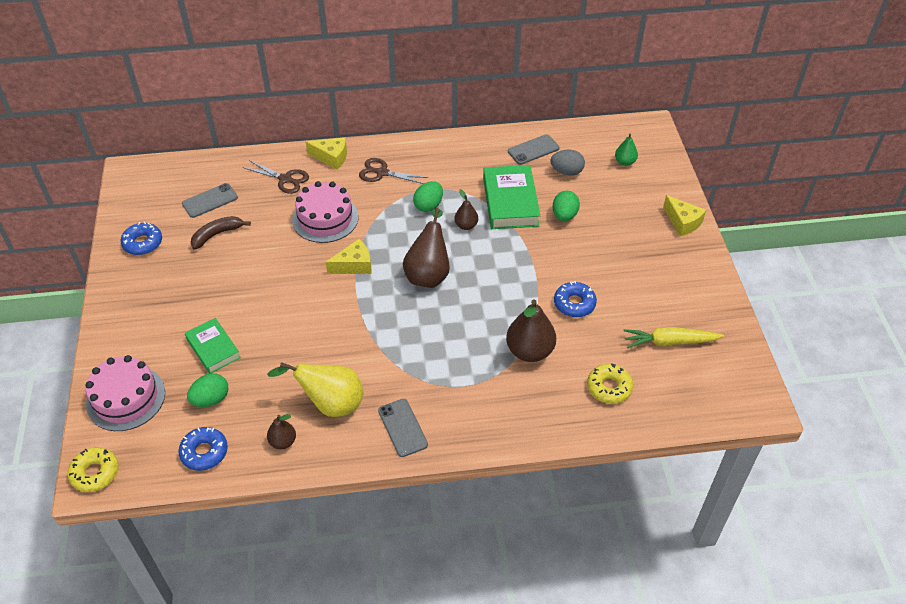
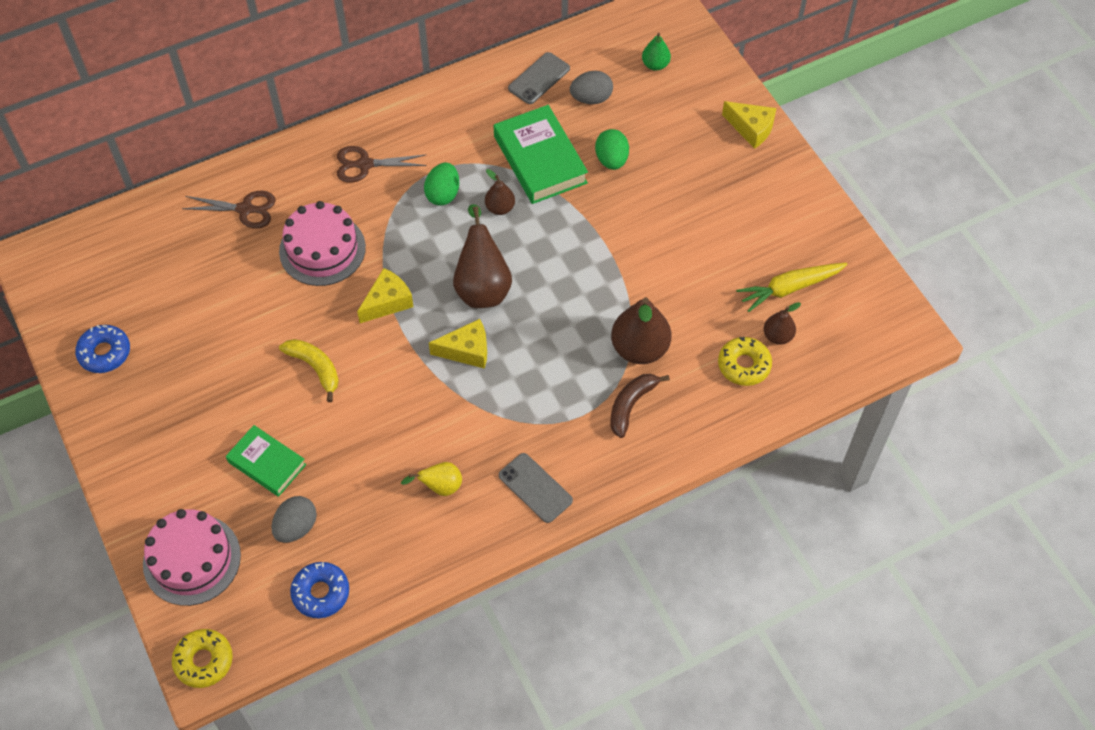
camera: 20 degrees left, 10 degrees up
grey phone [182,183,238,218] -> none
green egg [187,373,228,407] -> grey egg [271,496,317,543]
brown banana [191,216,251,250] -> brown banana moved to [610,374,670,438]
yellow pear [267,362,363,417] -> yellow pear [401,462,462,496], size x0.54
brown pear [267,414,296,449] -> brown pear moved to [764,302,801,345]
yellow cheese [306,137,347,170] -> yellow cheese moved to [429,319,487,369]
blue donut [554,281,597,317] -> none
none -> yellow banana [279,339,339,402]

